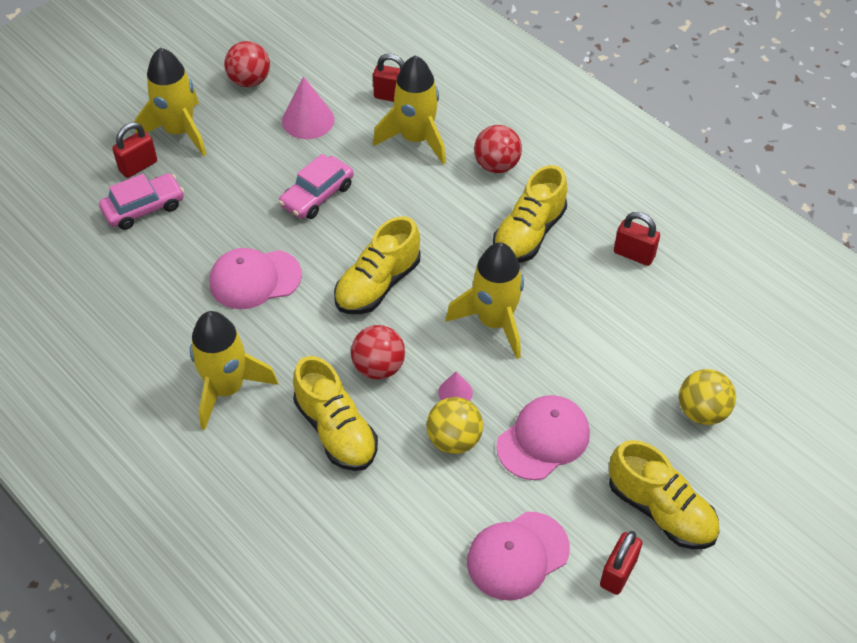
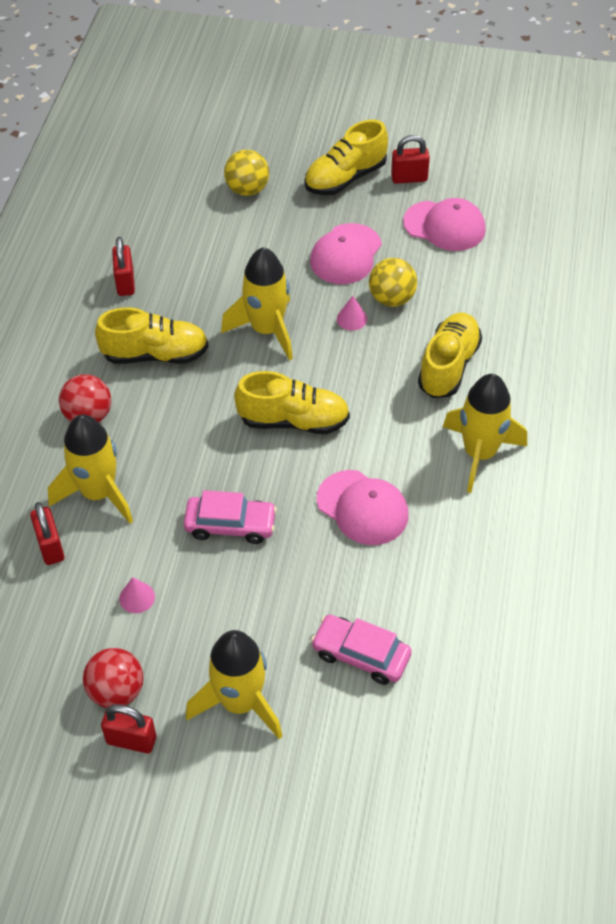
camera: 125 degrees left, 0 degrees up
red padlock [112,122,157,178] -> red padlock moved to [101,704,156,753]
pink cone [282,76,335,139] -> pink cone [119,577,155,613], size x0.55
red ball [351,325,405,380] -> none
pink cap [496,395,590,480] -> pink cap turned 75 degrees counterclockwise [310,223,382,284]
yellow shoe [609,440,719,549] -> yellow shoe turned 135 degrees counterclockwise [304,120,388,195]

